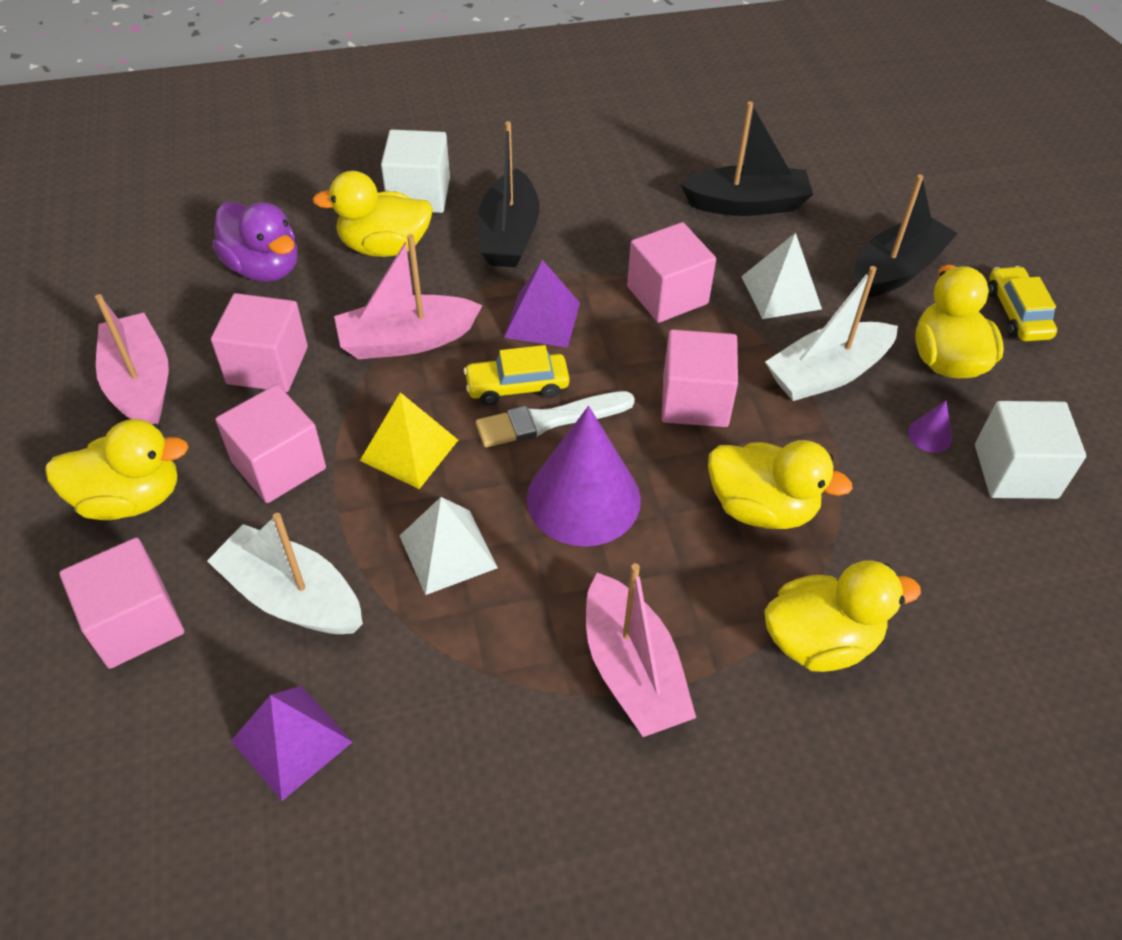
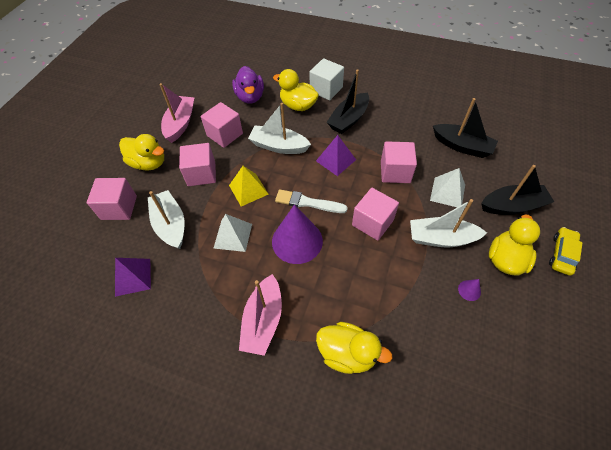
camera: 35 degrees right, 5 degrees up
pink boat [334,234,482,359] -> white boat [248,103,311,154]
yellow car [464,345,570,405] -> none
yellow duck [708,440,853,529] -> none
white cube [975,401,1086,499] -> none

